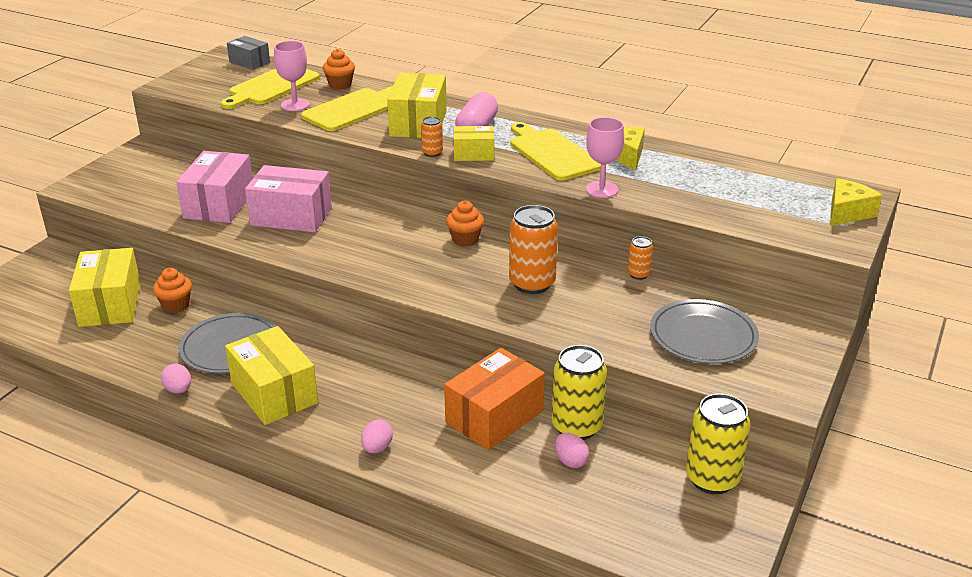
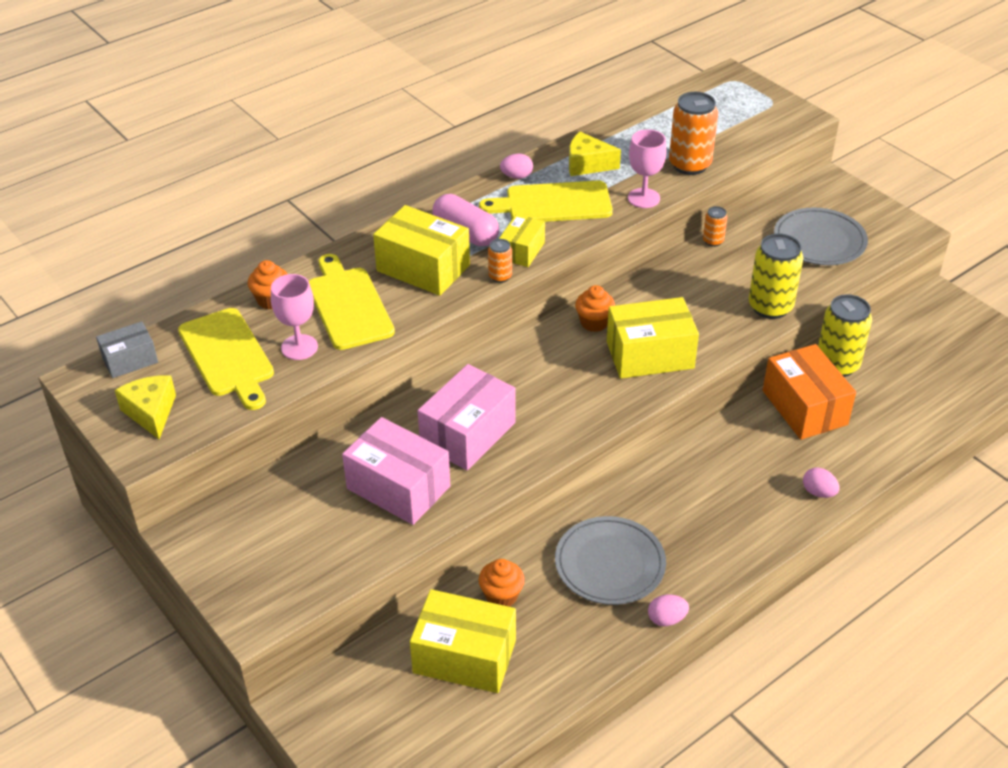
camera: 65 degrees left, 10 degrees up
yellow box [225,326,318,425] -> yellow box moved to [607,297,699,379]
orange can [509,205,558,294] -> orange can moved to [669,92,718,175]
pink egg [555,433,589,468] -> pink egg moved to [500,154,533,179]
yellow can [686,393,751,494] -> yellow can moved to [748,234,803,319]
yellow cheese [830,178,882,226] -> yellow cheese moved to [115,375,176,439]

